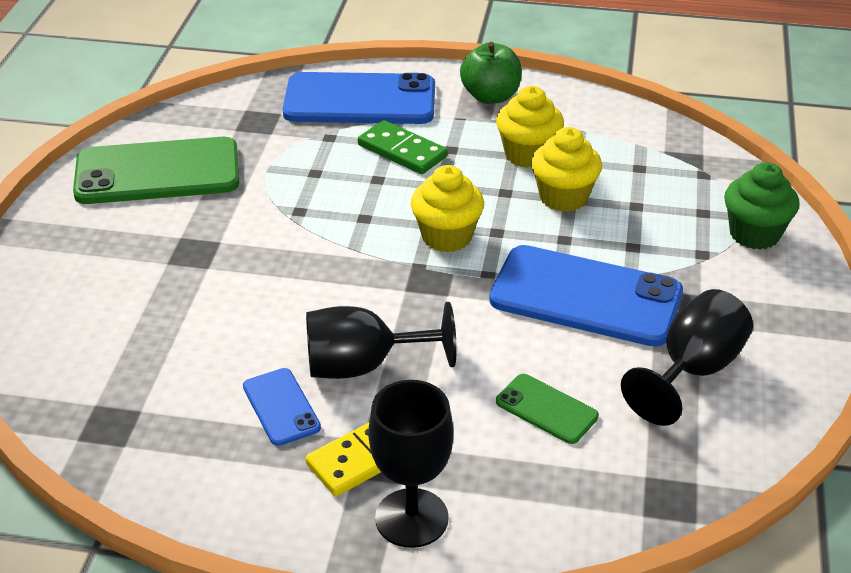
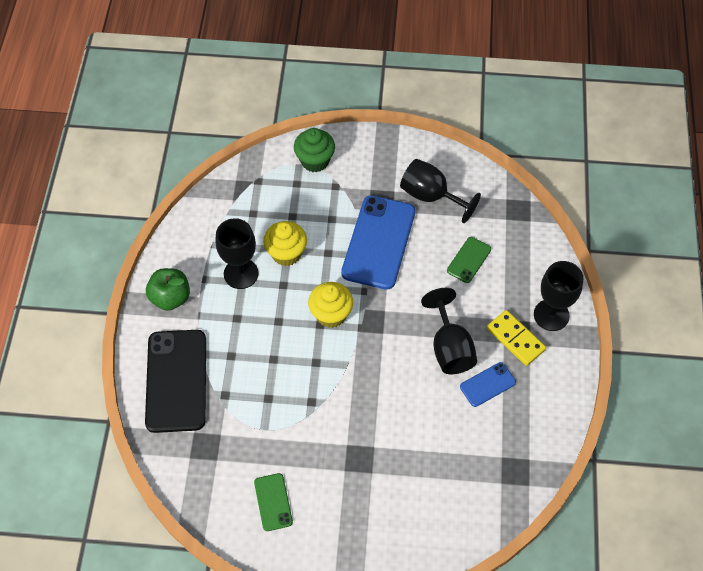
camera: 95 degrees left, 20 degrees up
green phone [73,137,239,204] -> green phone [254,473,293,531], size x0.48
blue phone [283,72,435,124] -> black phone [145,330,206,433]
green domino [358,120,448,174] -> none
yellow cupcake [496,86,564,168] -> black goblet [215,218,259,289]

